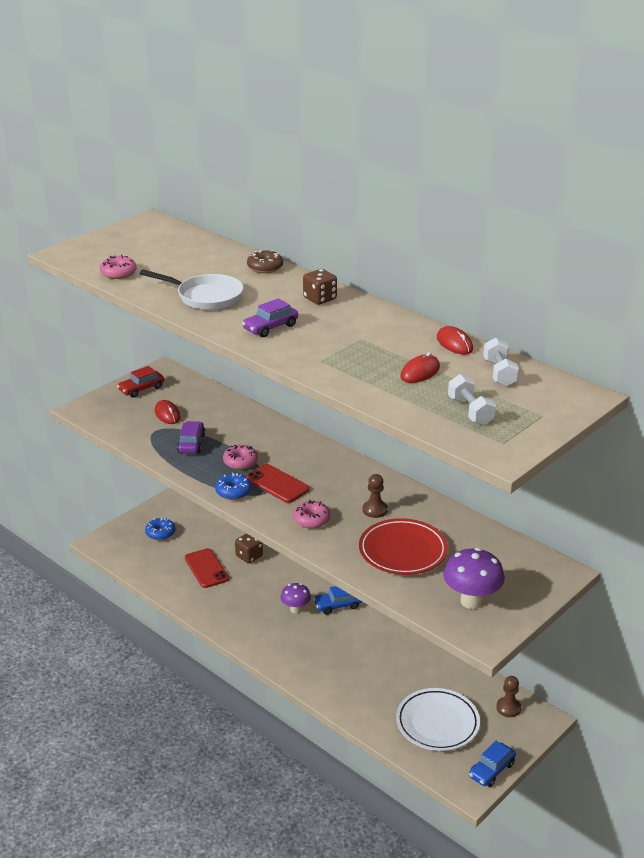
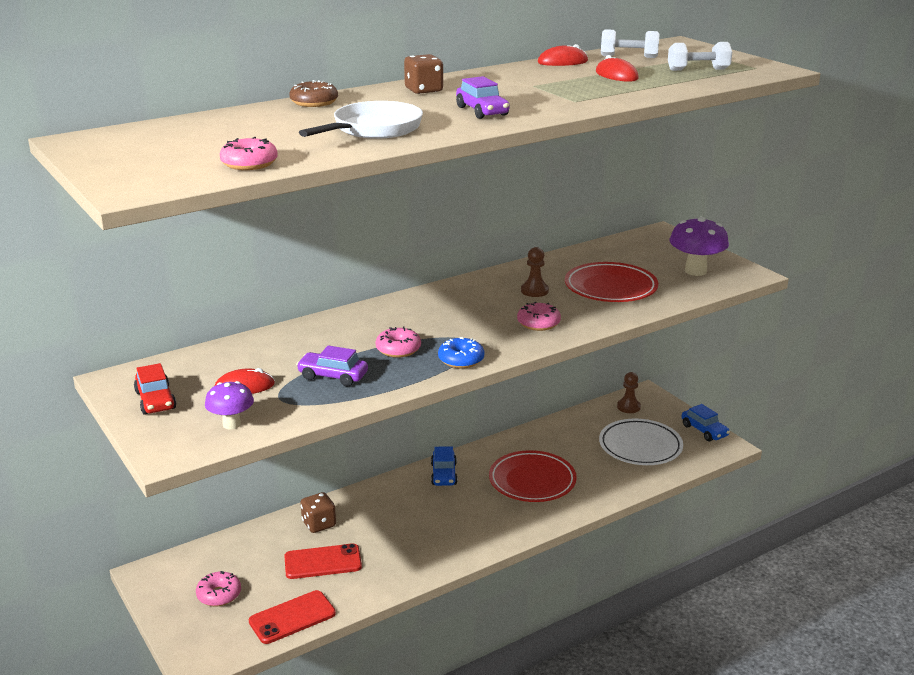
camera: 75 degrees left, 5 degrees down
blue donut [145,517,175,540] -> pink donut [196,571,241,607]
red phone [246,464,310,503] -> red phone moved to [249,590,336,644]
purple mushroom [280,583,311,614] -> purple mushroom moved to [205,381,254,429]
none -> red plate [489,450,577,502]

